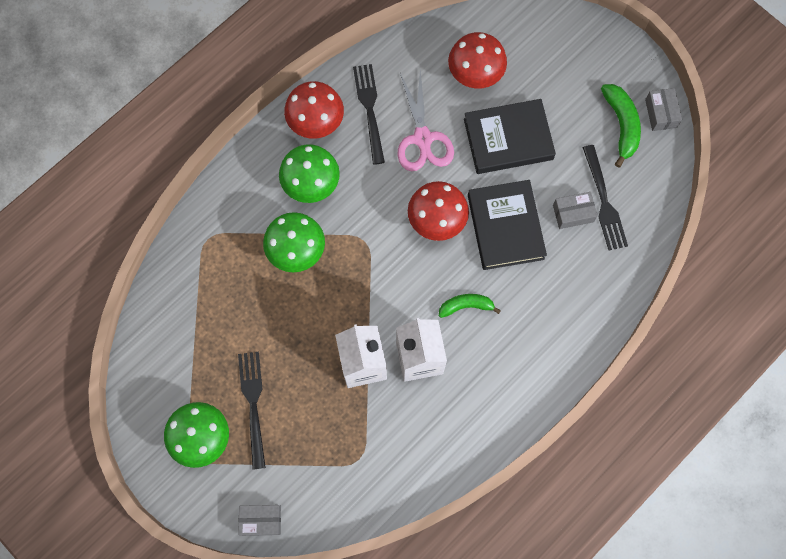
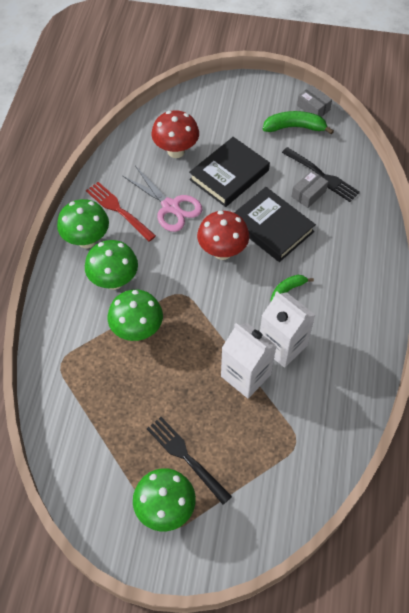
camera: 35 degrees left, 15 degrees down
grey box [238,505,281,536] -> none
red mushroom [284,81,344,139] -> green mushroom [57,199,109,248]
black fork [353,64,385,165] -> red fork [86,182,156,242]
green banana [601,84,641,168] -> green banana turned 45 degrees counterclockwise [263,111,334,135]

